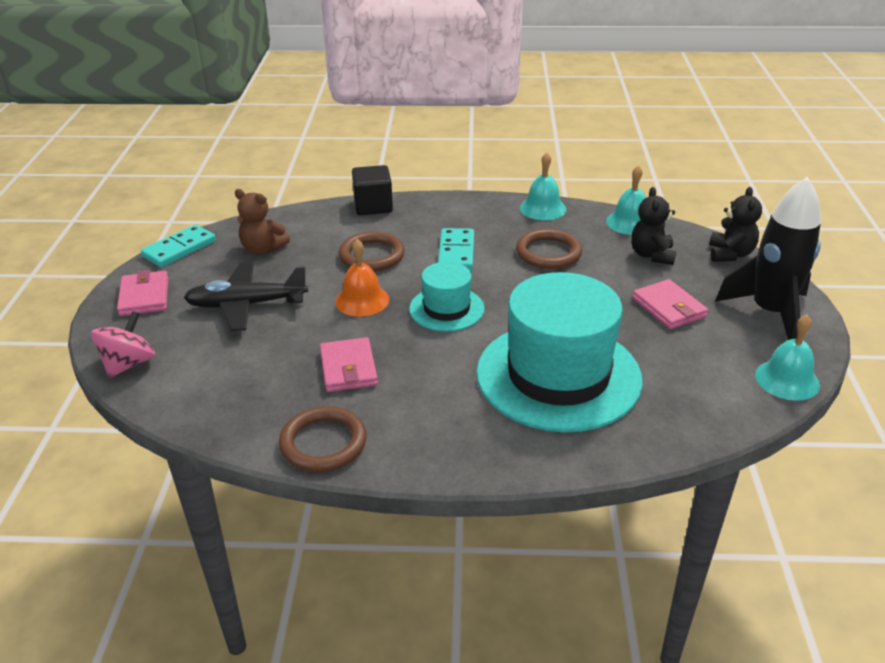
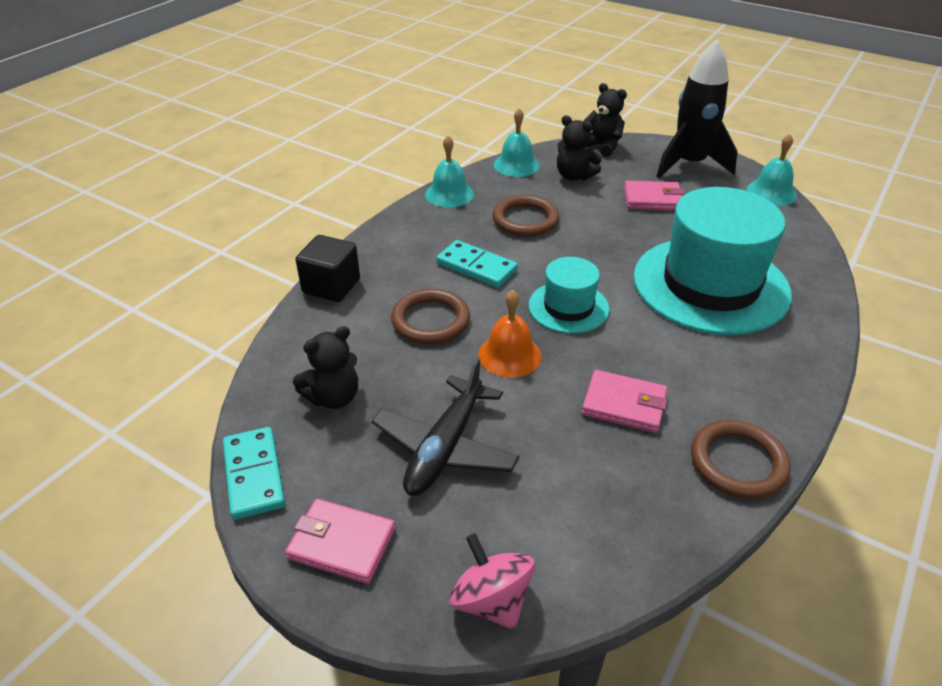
camera: 60 degrees left, 5 degrees up
brown teddy bear [235,189,290,254] -> black teddy bear [293,326,358,409]

